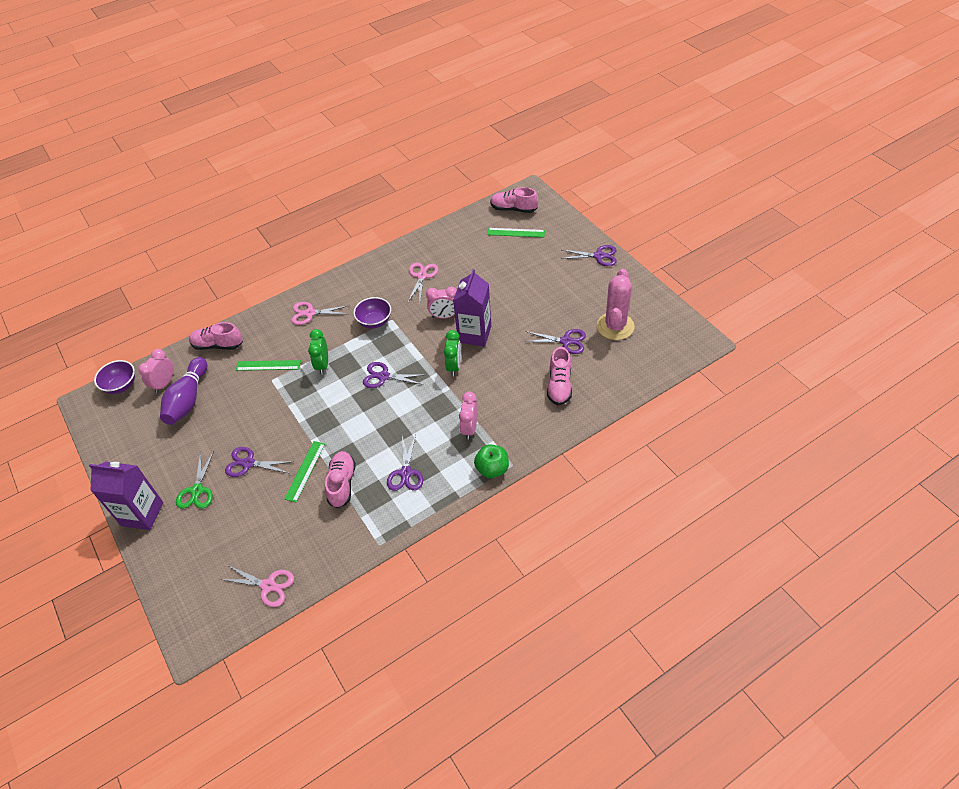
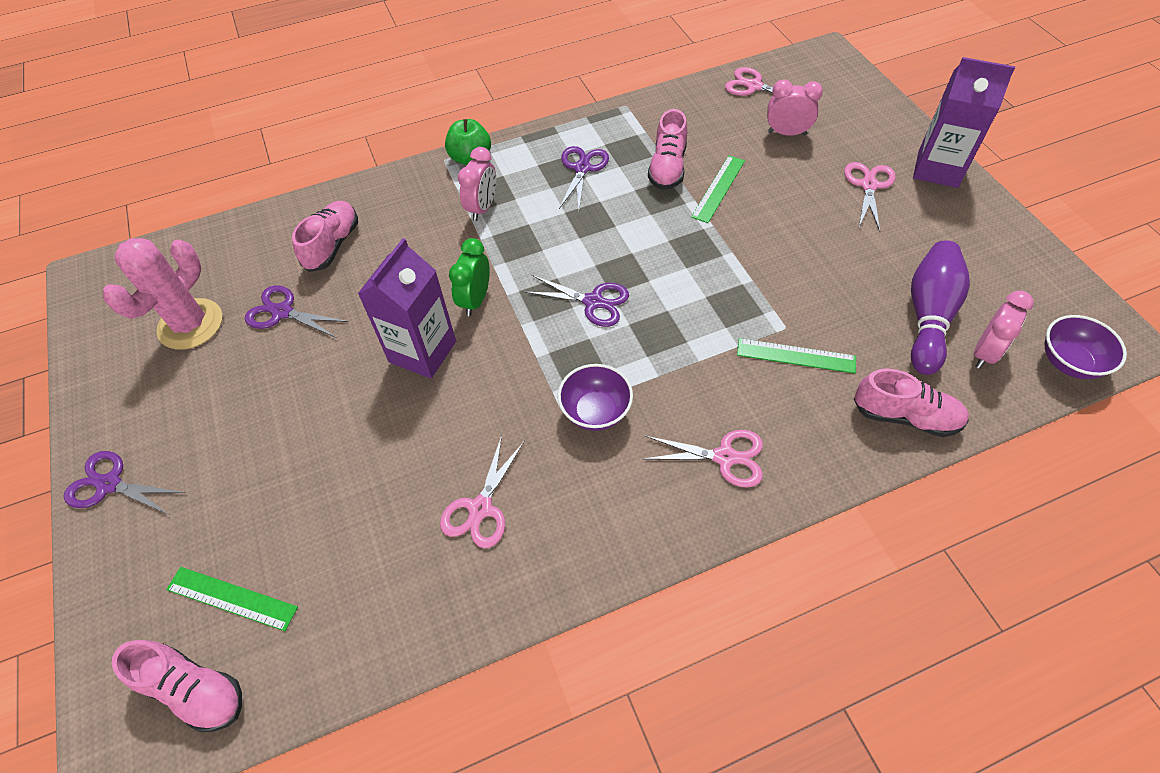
camera: 170 degrees left, 5 degrees up
green scissors [176,451,214,509] -> pink scissors [844,162,896,231]
purple scissors [225,447,293,477] -> none
green clock [308,329,328,375] -> none
pink clock [426,287,457,319] -> pink clock moved to [767,79,823,136]

